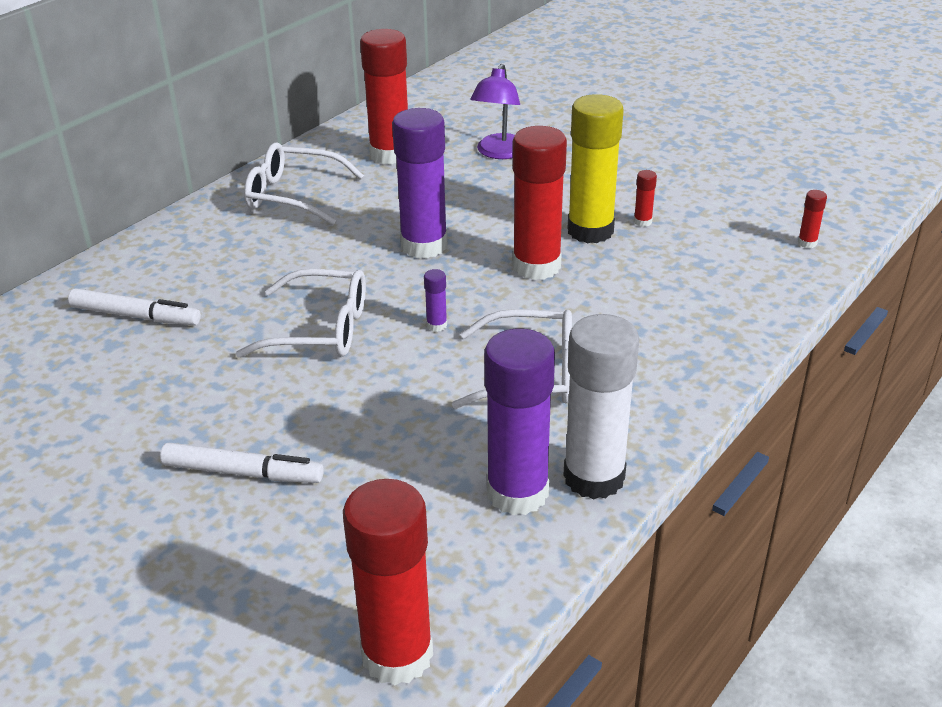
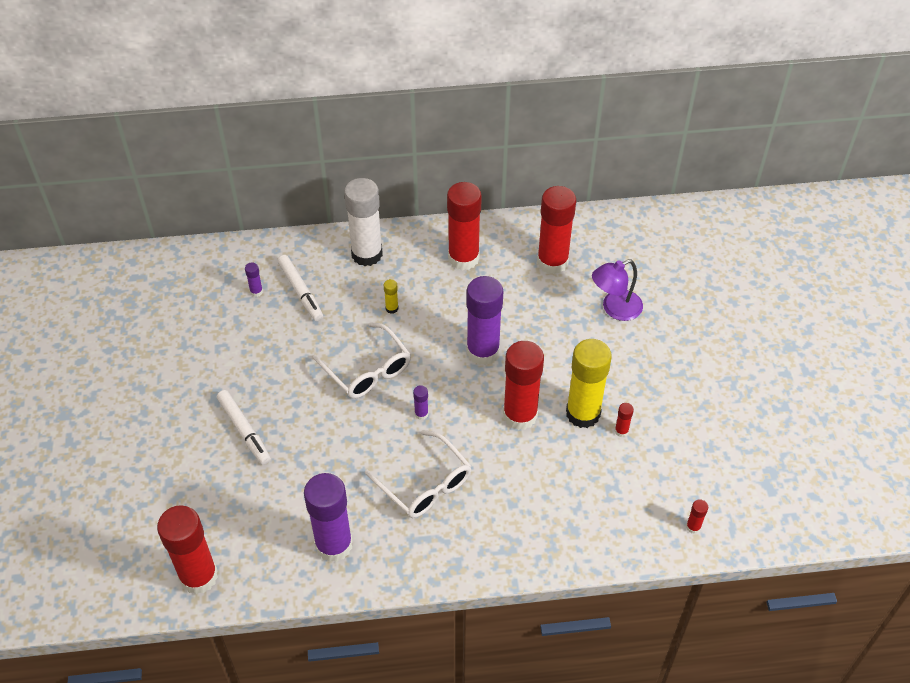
camera: 45 degrees right, 15 degrees up
white glasses [244,142,364,225] -> red glue stick [447,182,482,270]
white glue stick [563,314,639,499] -> white glue stick moved to [344,178,383,266]
none -> purple glue stick [245,262,263,297]
none -> yellow glue stick [384,279,398,314]

